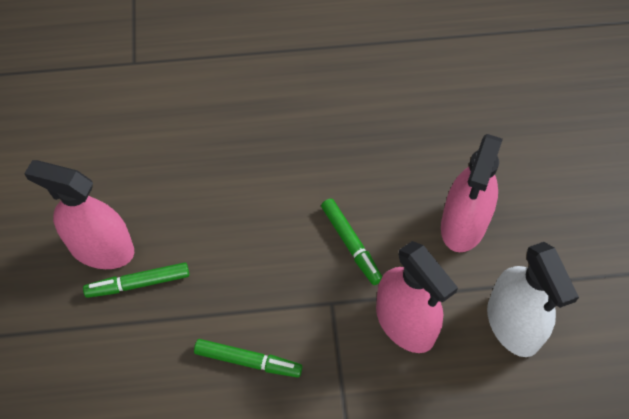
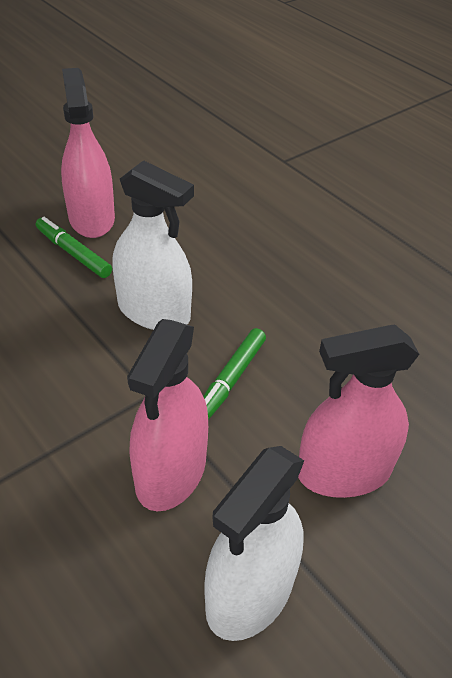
camera: 55 degrees right, 15 degrees down
green marker [194,339,302,378] -> none
none -> white spray bottle [112,160,194,330]

